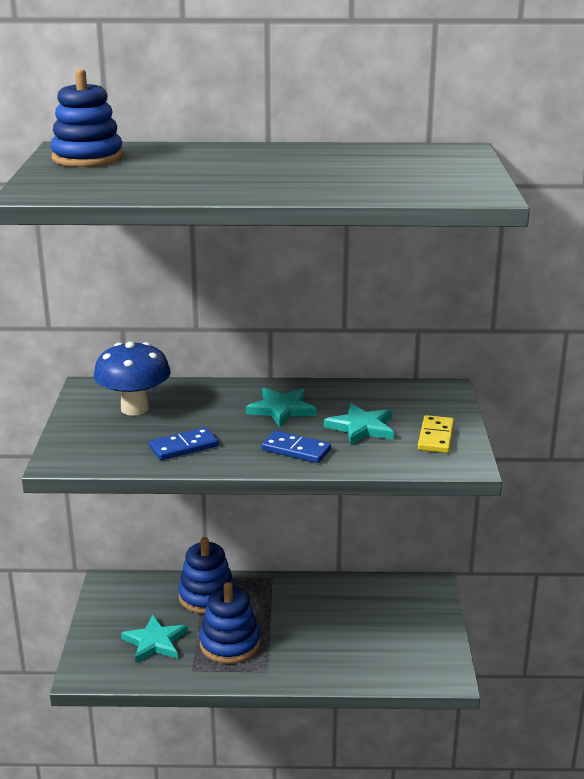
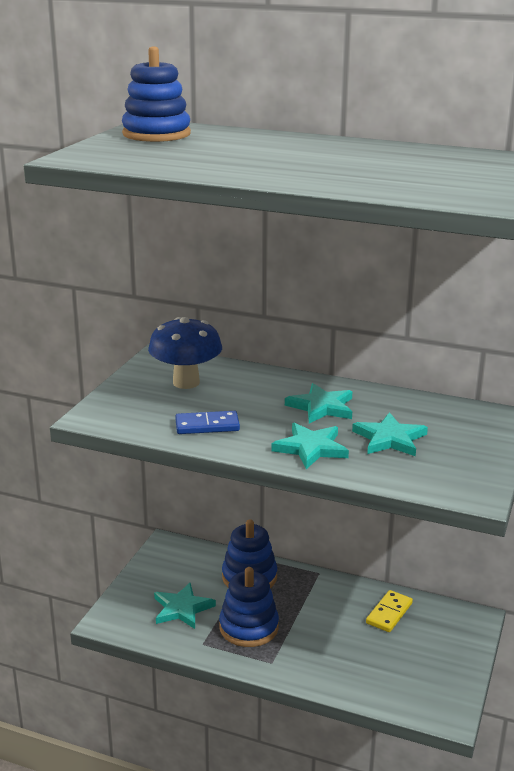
camera: 20 degrees right, 0 degrees up
blue domino [261,431,331,463] -> turquoise star [271,423,349,469]
yellow domino [418,415,454,453] -> yellow domino moved to [366,590,413,632]

